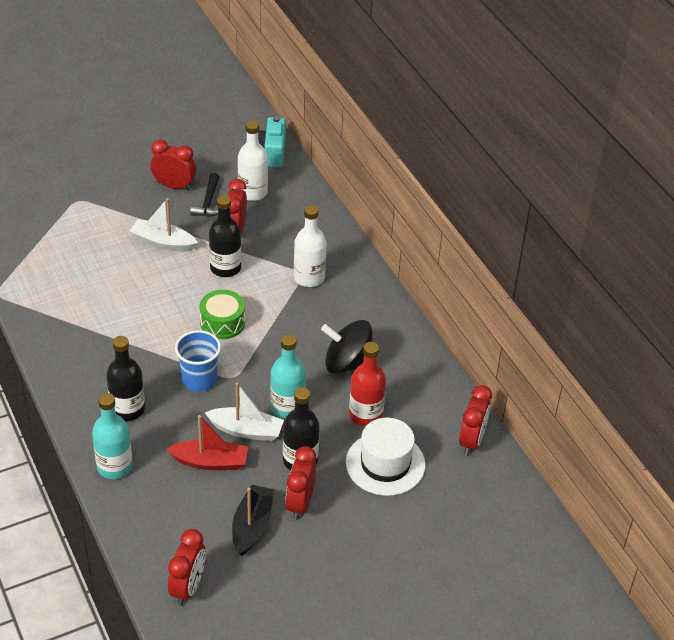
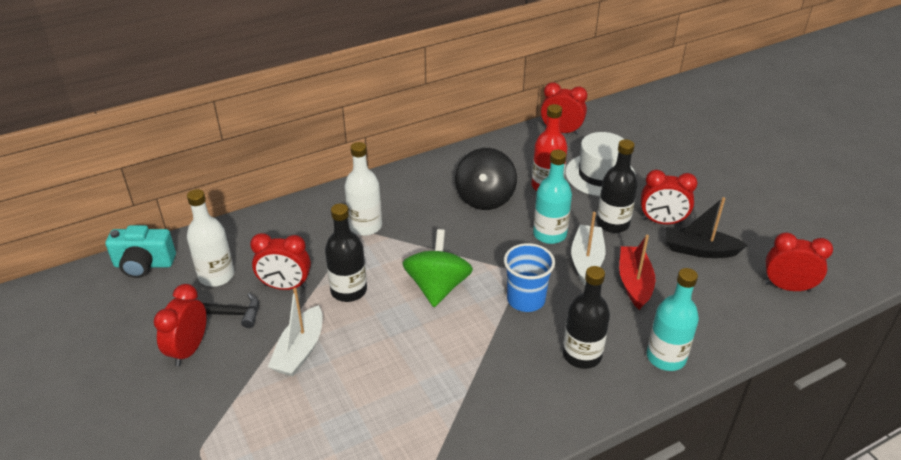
camera: 90 degrees left, 5 degrees down
green drum [200,290,245,339] -> green spinning top [403,229,473,307]

